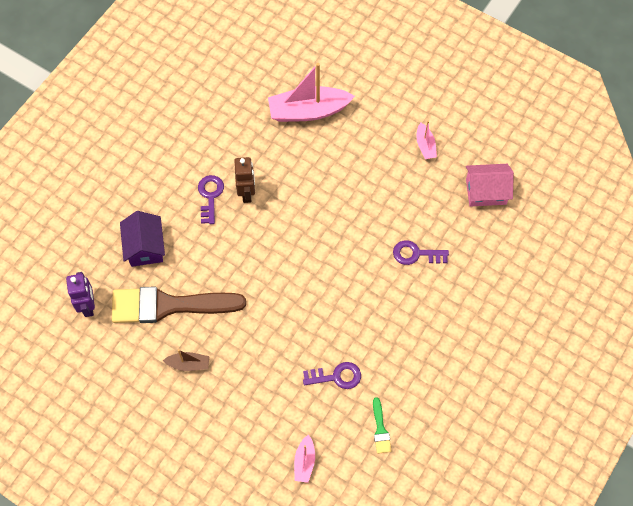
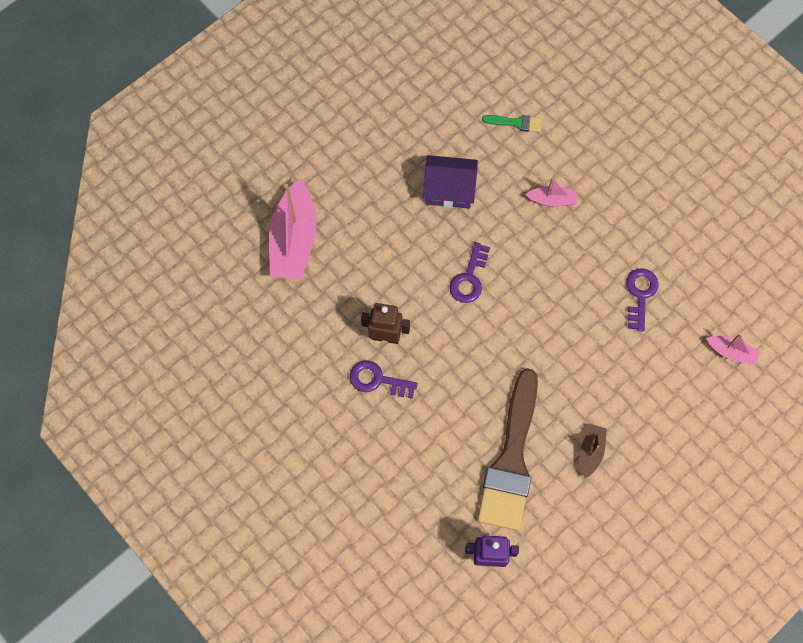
camera: 75 degrees left, 5 degrees up
purple house [120,211,165,267] -> purple house moved to [423,155,478,208]
green brush [373,397,392,454] -> green brush moved to [482,115,542,133]
purple key [393,240,449,265] -> purple key moved to [450,242,490,303]
pink boat [417,121,437,159] -> pink boat moved to [525,178,577,206]
pink house [466,164,514,207] -> none

